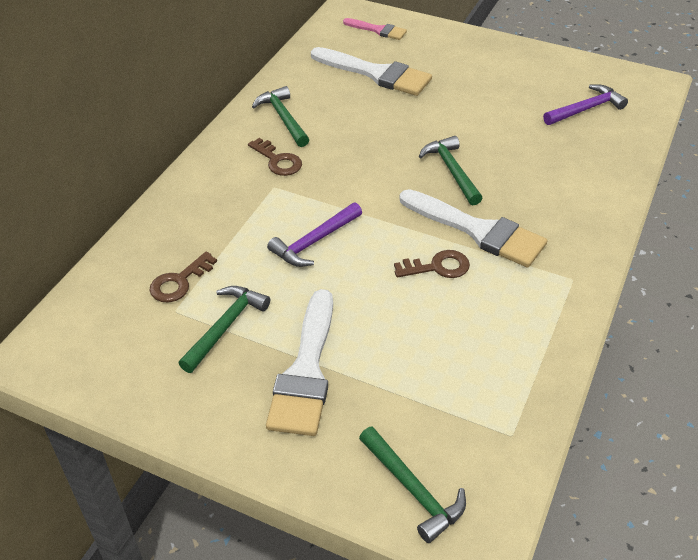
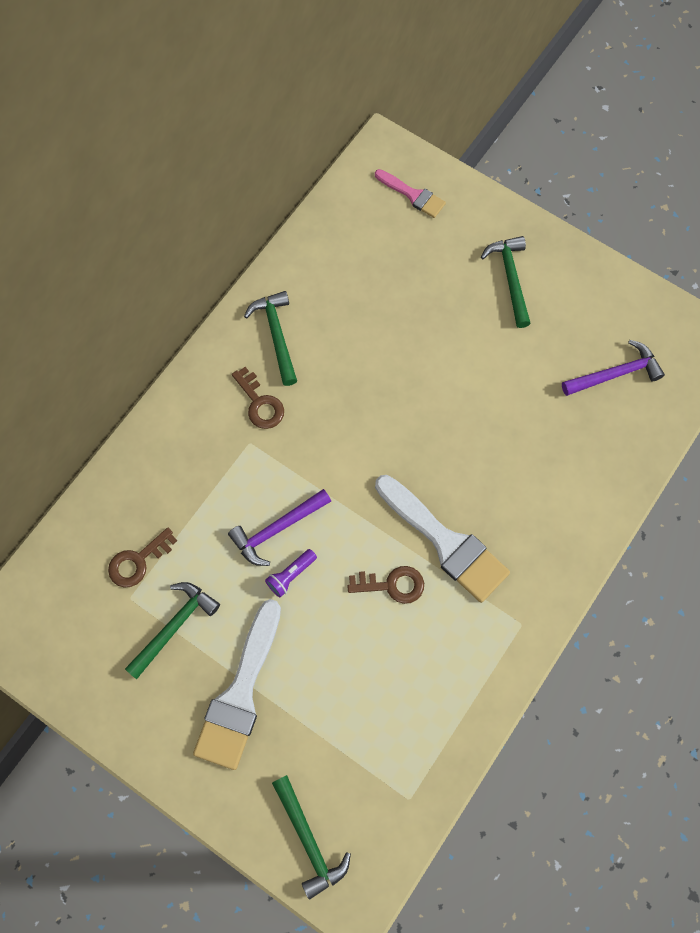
camera: 10 degrees right, 25 degrees up
white brush [311,47,432,96] -> none
green hammer [419,136,482,205] -> green hammer moved to [481,236,531,328]
none -> purple flashlight [265,549,317,597]

